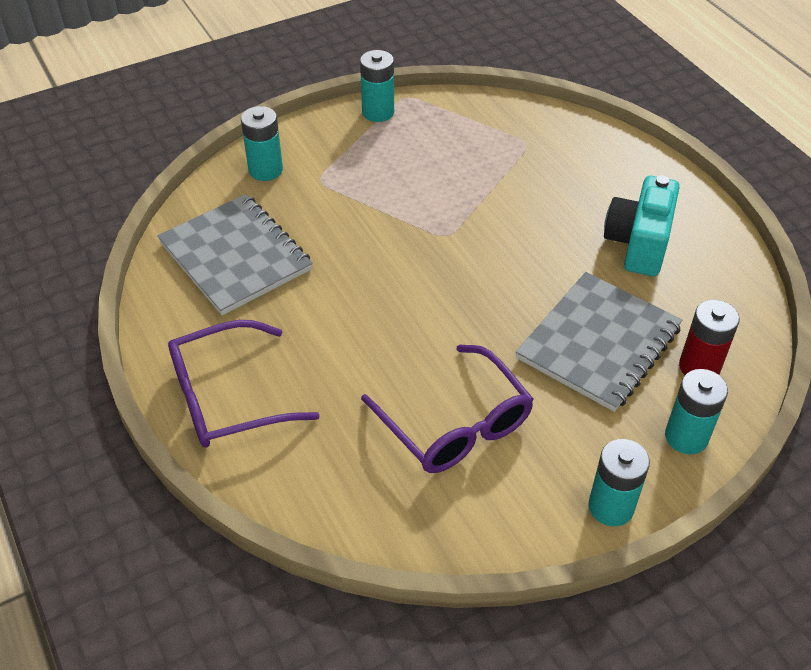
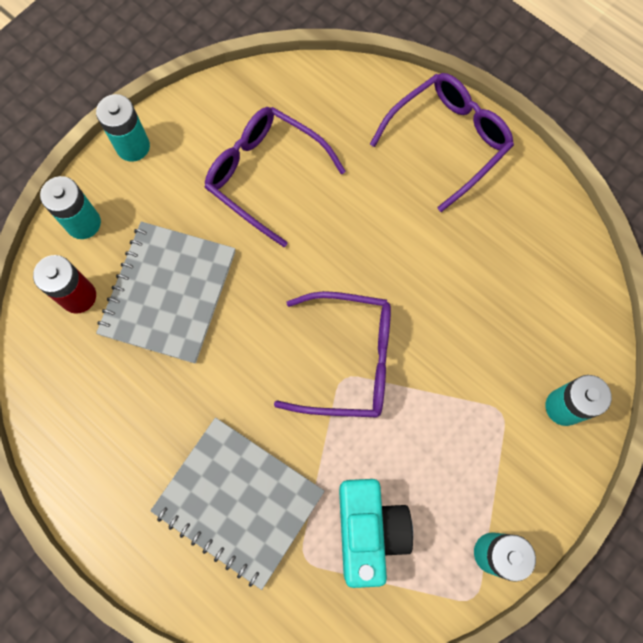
camera: 160 degrees right, 25 degrees up
grey notebook [157,194,313,315] -> grey notebook moved to [150,417,325,590]
turquoise camera [604,175,680,276] -> turquoise camera moved to [339,479,413,588]
none -> purple glasses [274,291,391,417]

